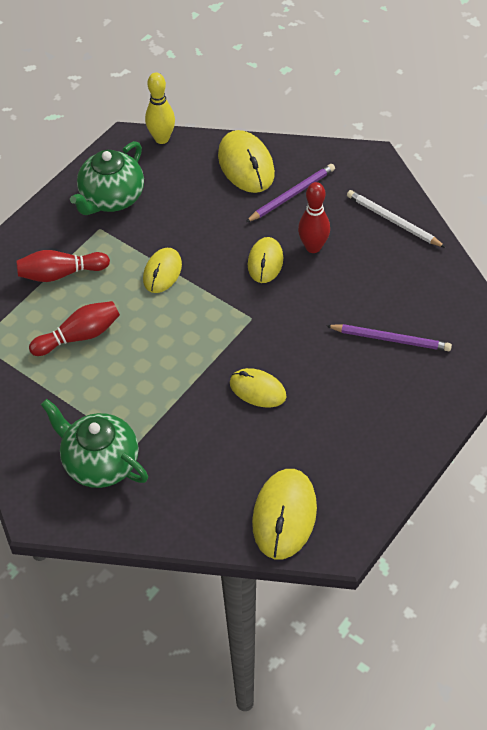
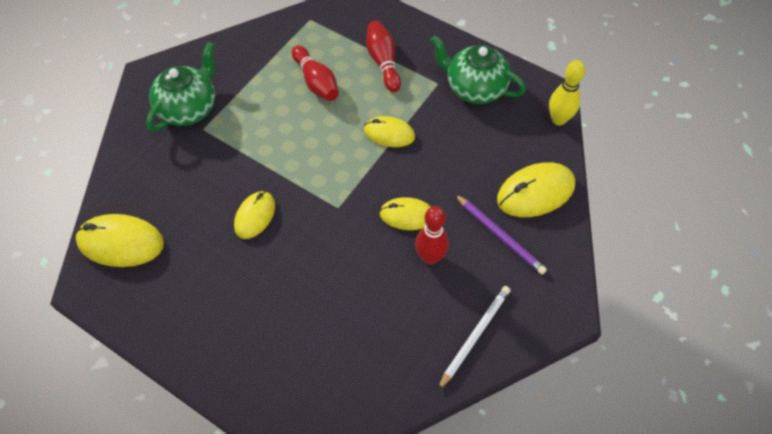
camera: 85 degrees right, 5 degrees up
purple pencil [326,324,452,351] -> none

